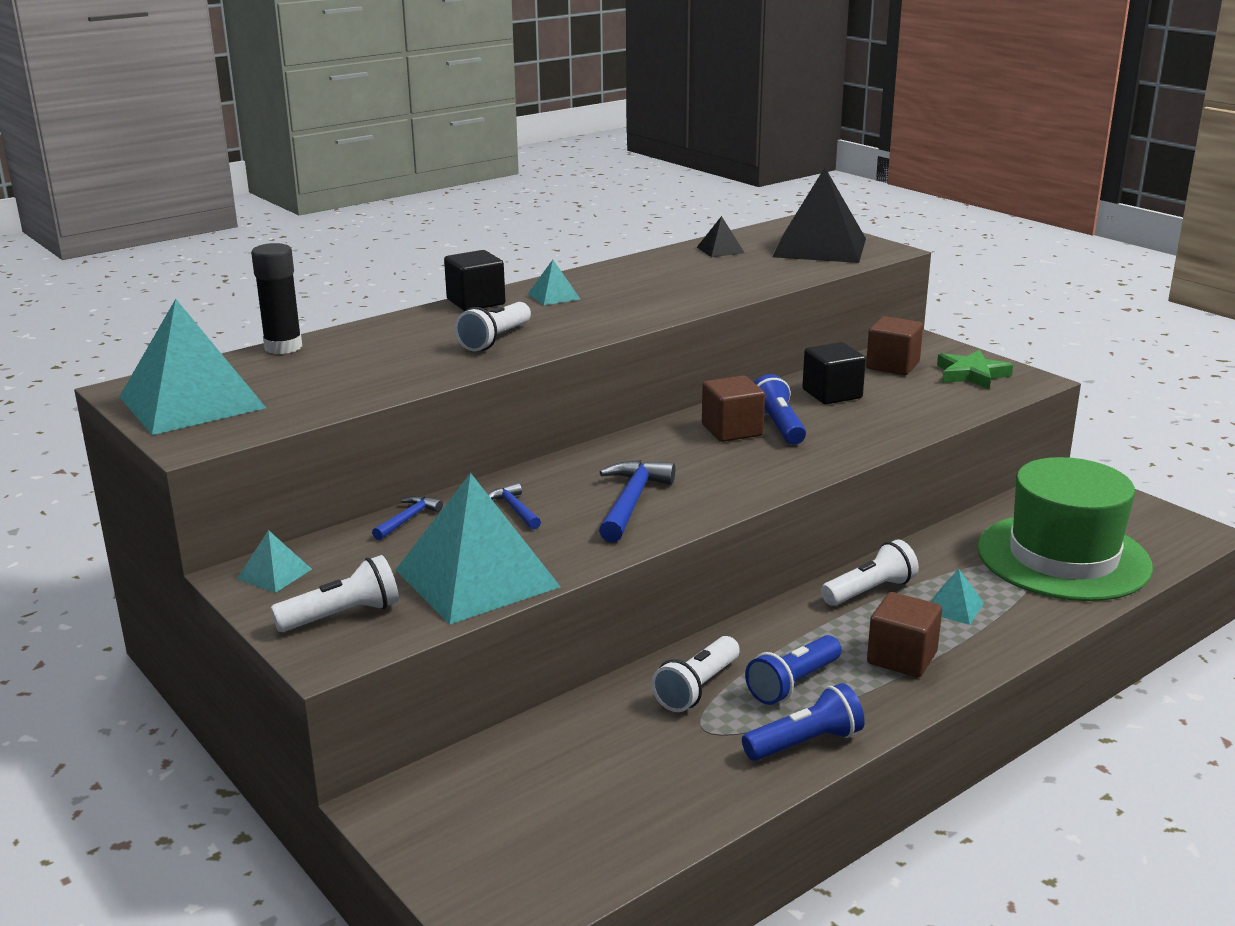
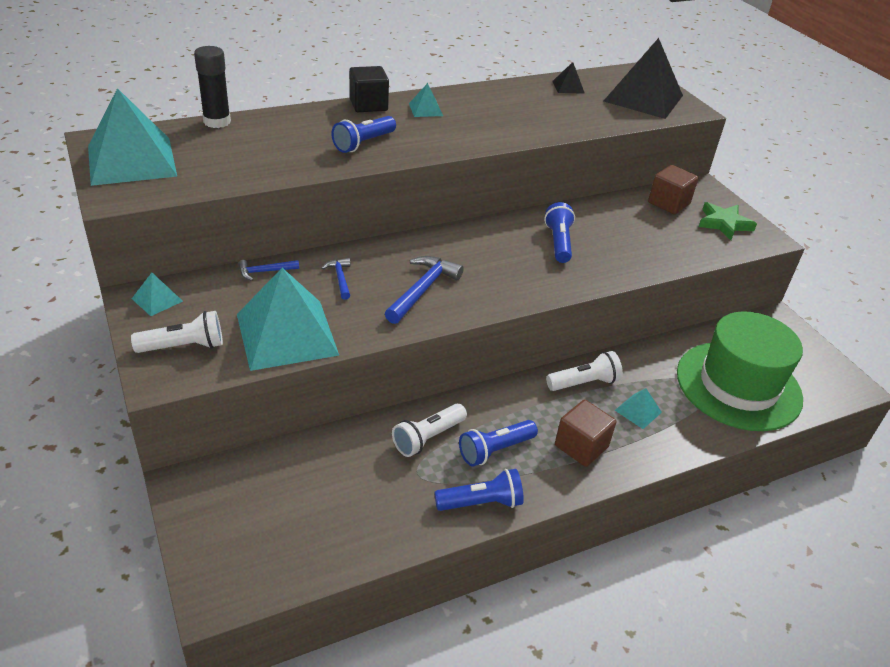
camera: 10 degrees right, 15 degrees up
blue hammer [372,496,443,540] -> blue hammer turned 150 degrees counterclockwise [238,260,299,281]
white flashlight [455,302,531,351] -> blue flashlight [332,116,396,153]
brown cube [702,376,765,442] -> none
black cube [802,342,866,404] -> none

